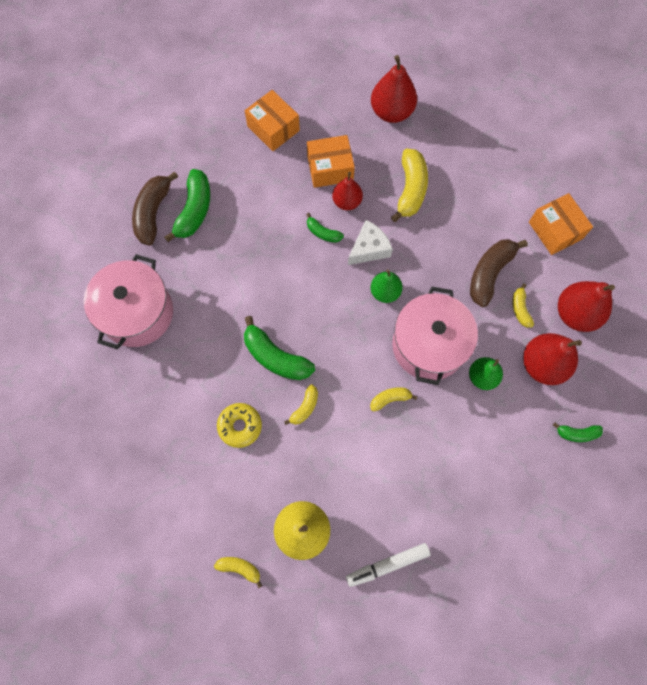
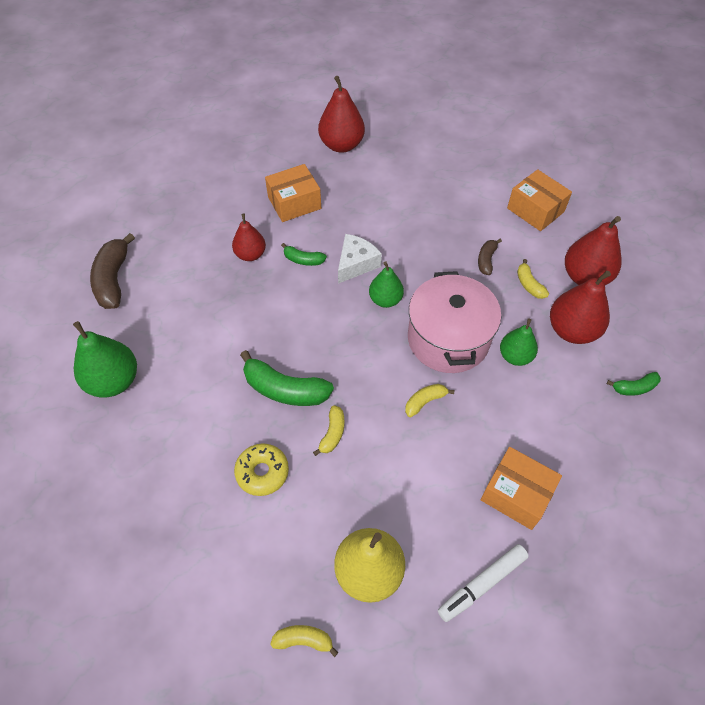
camera: 15 degrees left, 15 degrees down
pink pot [84,254,173,349] -> green pear [73,321,137,398]
green banana [164,169,210,242] -> none
orange box [245,90,300,151] -> orange box moved to [480,447,562,530]
red pear [332,172,363,210] -> red pear moved to [232,213,266,261]
yellow banana [391,149,428,222] -> none
brown banana [470,239,528,307] -> brown banana [478,239,502,275], size x0.54

